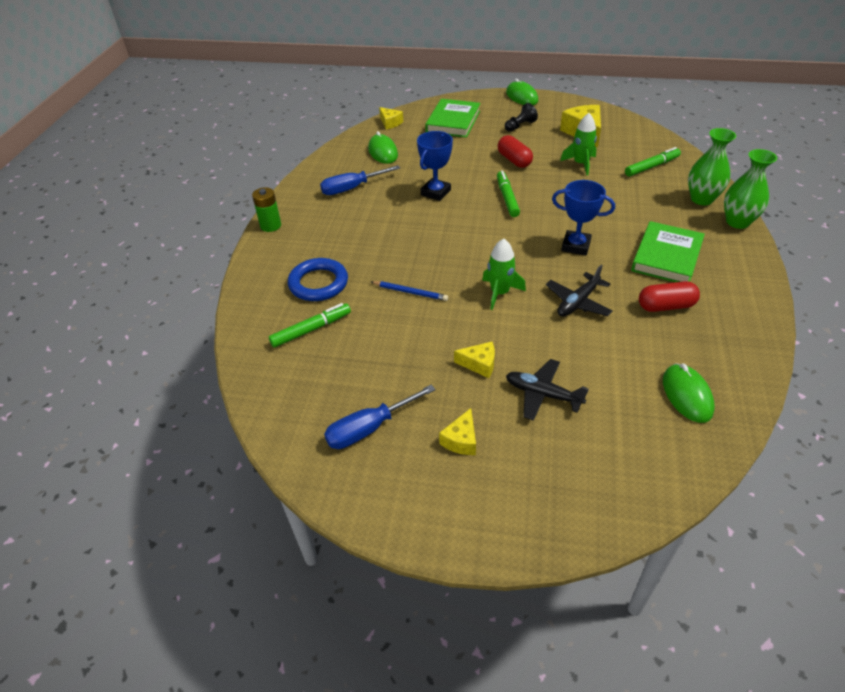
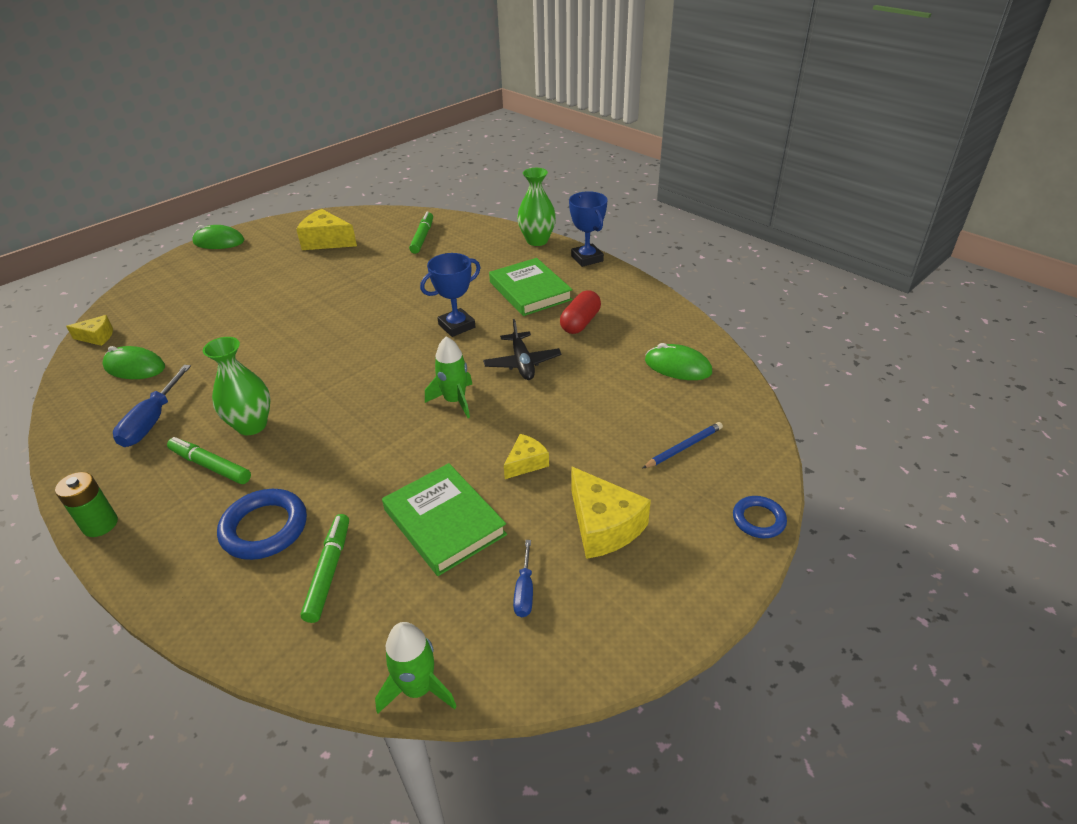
camera: 55 degrees left, 5 degrees down
blue screwdriver [324,385,436,449] -> blue screwdriver [513,540,533,617], size x0.58
blue pencil [371,281,448,301] -> blue pencil moved to [642,422,723,469]
blue trophy [417,131,453,201] -> blue trophy moved to [569,191,608,267]
green book [425,99,480,138] -> green book moved to [382,463,507,576]
yellow cheese [439,408,476,455] -> yellow cheese [571,467,651,559], size x1.73
green marker [497,170,520,217] -> green marker moved to [167,437,251,484]
red capsule [498,135,533,168] -> none
black pawn [505,103,538,132] -> none
black plane [506,359,589,421] -> none
green rocket [560,113,597,175] -> green rocket moved to [375,622,457,713]
green vase [688,128,736,205] -> green vase moved to [203,337,271,435]
none -> blue ring [733,496,787,538]

